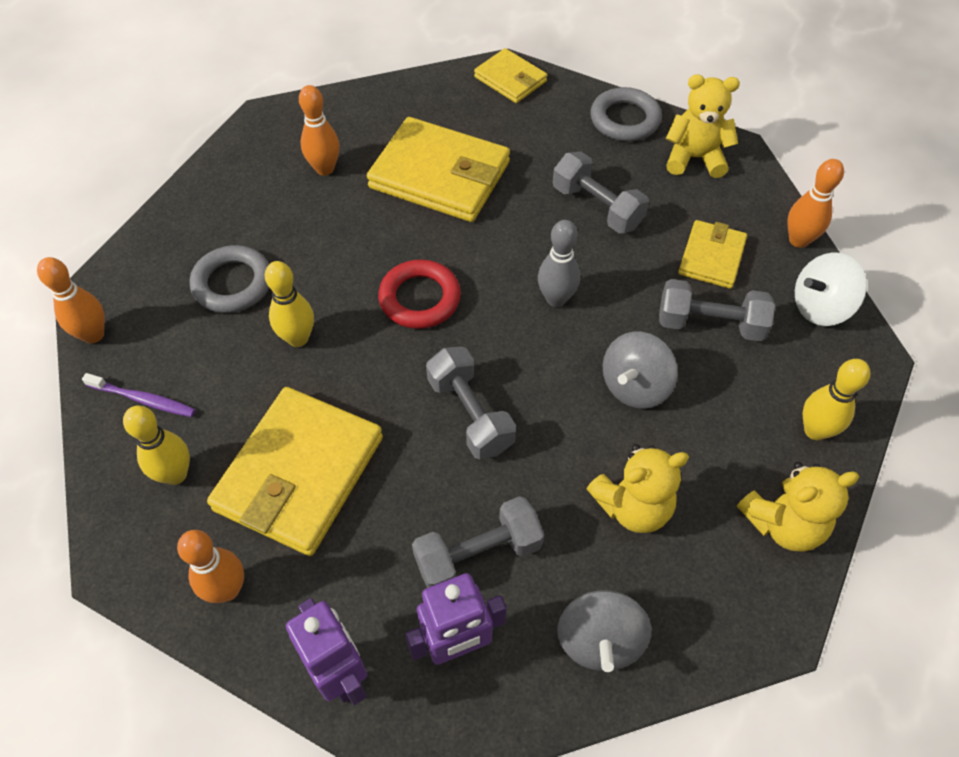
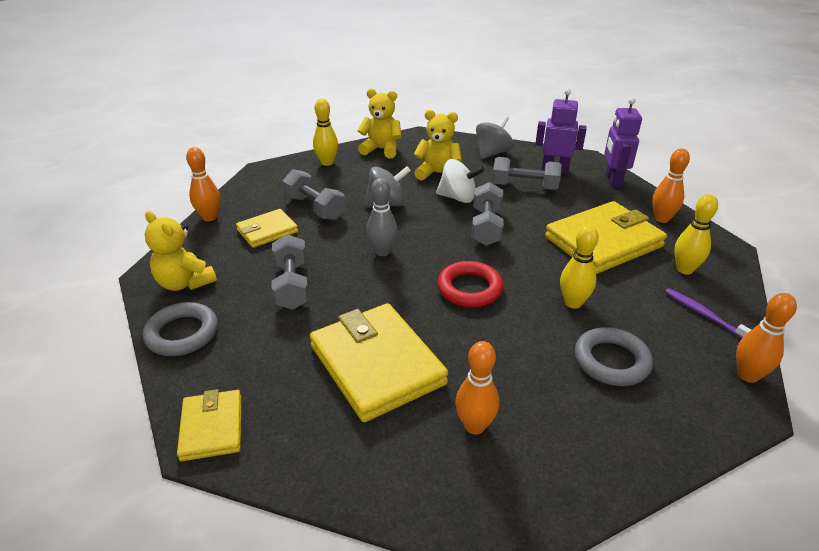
camera: 145 degrees left, 20 degrees down
white spinning top [795,252,867,326] -> white spinning top moved to [436,159,485,203]

